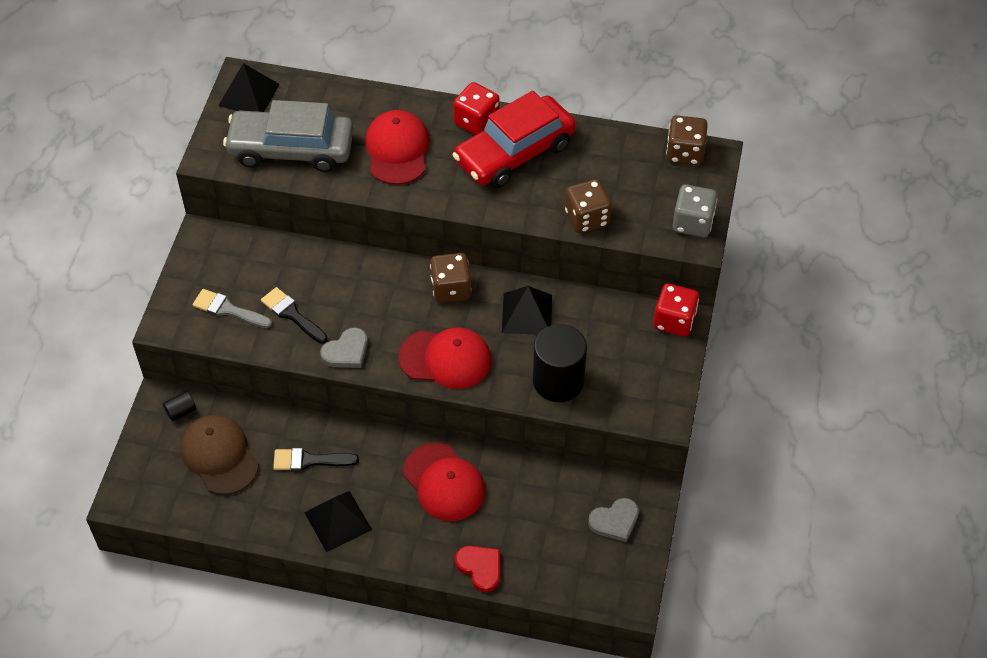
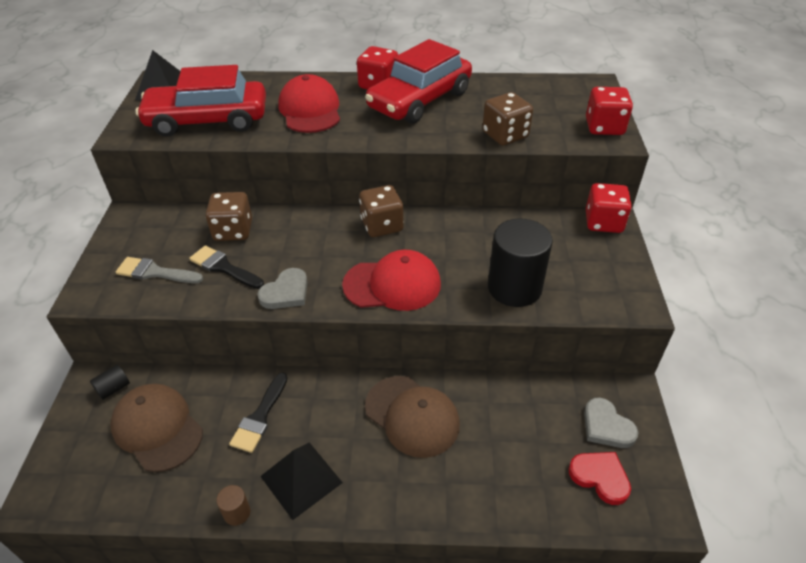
camera: 10 degrees left, 10 degrees down
grey car [223,100,354,172] -> red car [135,65,266,137]
black brush [273,448,359,471] -> black brush turned 60 degrees counterclockwise [229,372,288,453]
red cap [403,443,485,521] -> brown cap [365,376,460,458]
red heart [455,546,500,592] -> red heart moved to [568,452,631,505]
black pyramid [502,286,552,335] -> none
grey heart [588,498,639,542] -> grey heart turned 90 degrees clockwise [584,398,639,448]
brown dice [666,116,708,165] -> brown dice moved to [206,192,252,241]
grey dice [672,184,717,237] -> red dice [586,87,633,135]
none -> brown cylinder [217,485,250,526]

